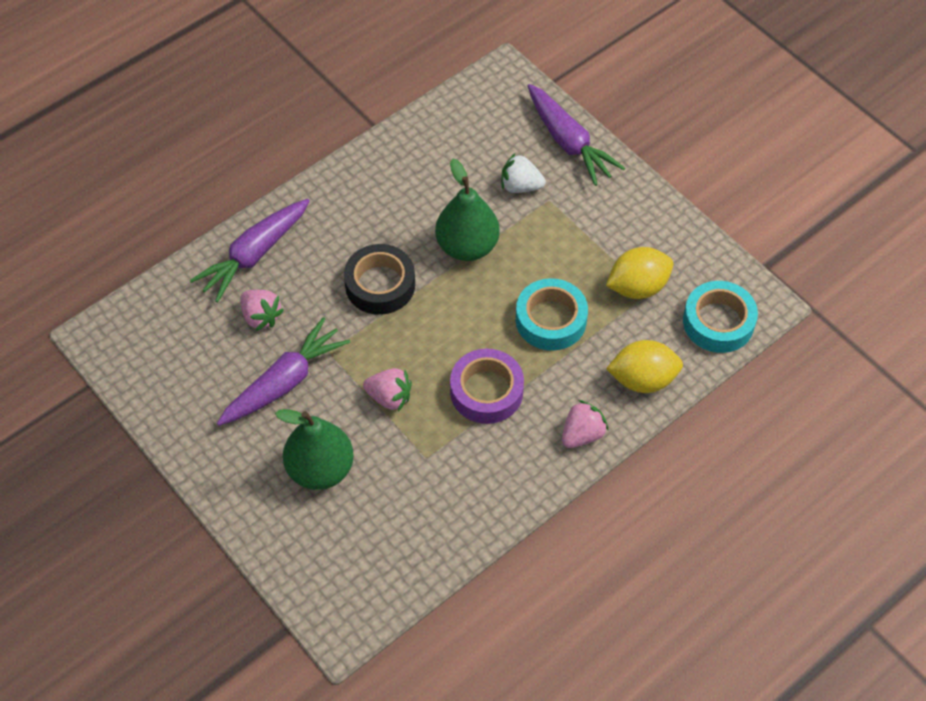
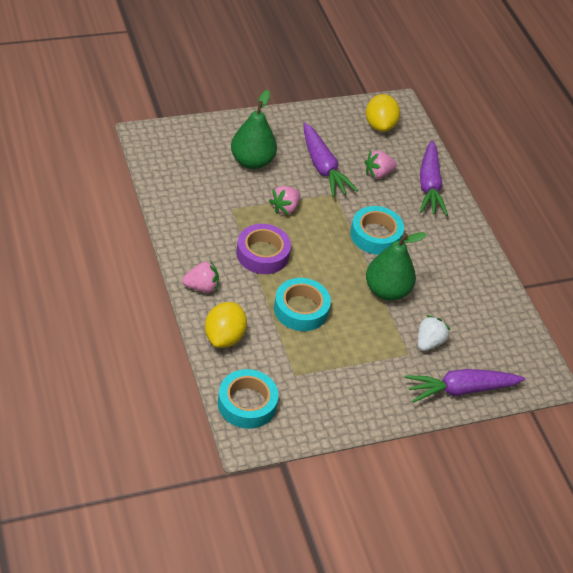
camera: 105 degrees right, 10 degrees down
purple carrot [190,199,310,303] -> purple carrot turned 150 degrees counterclockwise [420,140,448,216]
black tape [344,244,415,315] -> turquoise tape [350,206,404,255]
pink strawberry [562,400,609,448] -> pink strawberry turned 75 degrees counterclockwise [182,260,219,293]
yellow lemon [606,247,673,299] -> yellow lemon moved to [366,94,400,132]

